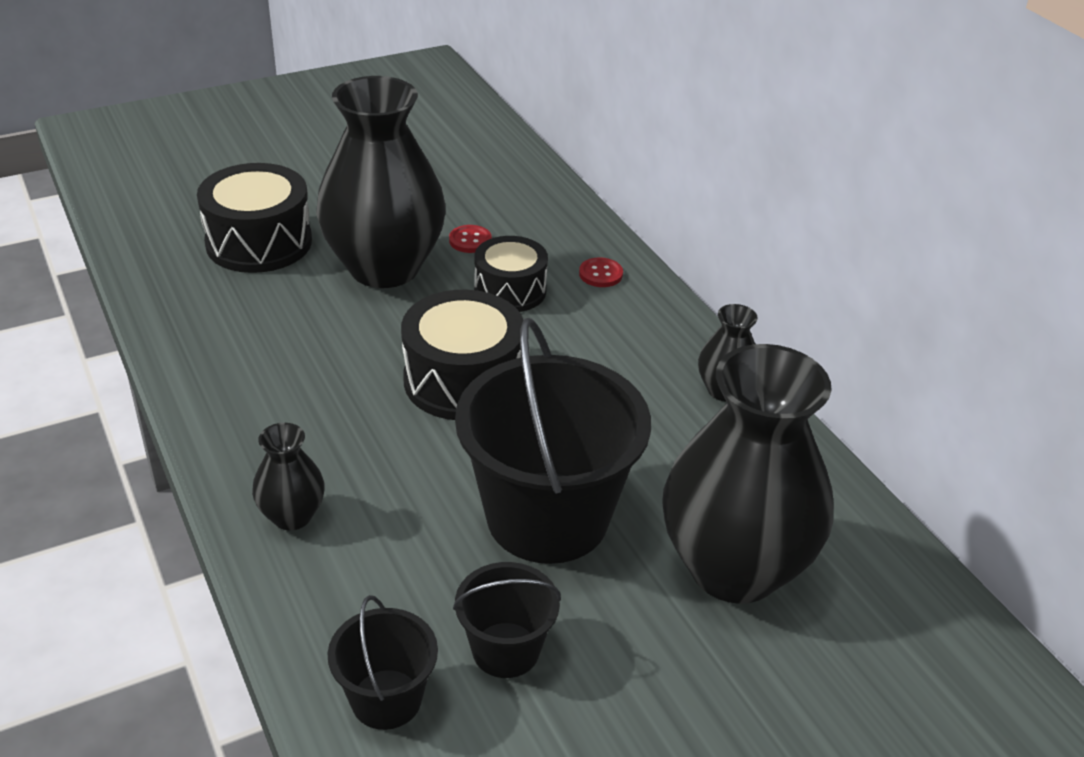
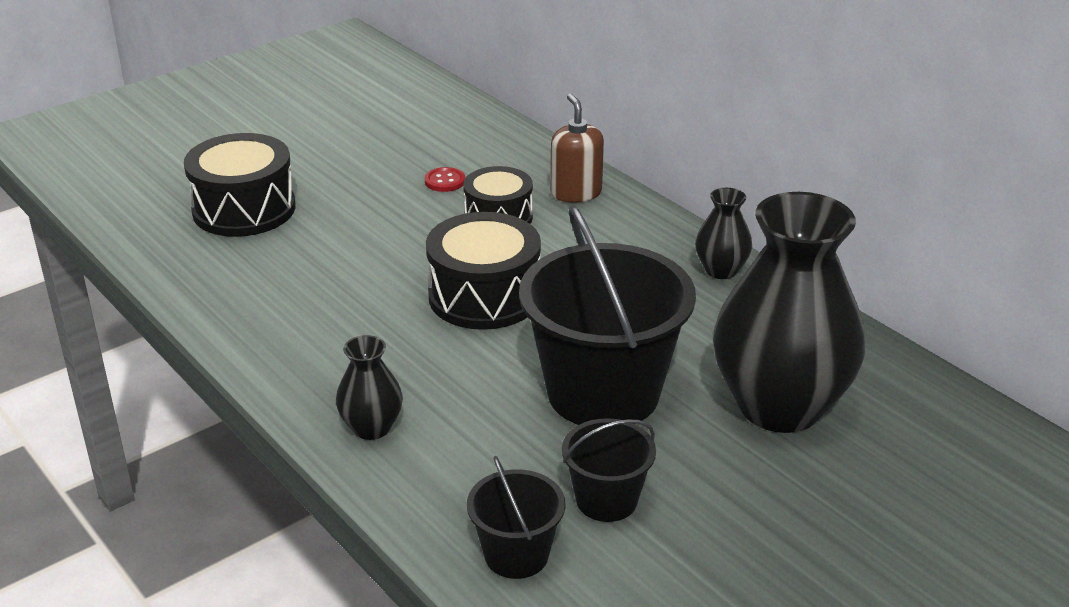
camera: 10 degrees left, 5 degrees down
black vase [316,76,446,288] -> none
red button [579,257,623,287] -> brown soap dispenser [551,94,604,203]

